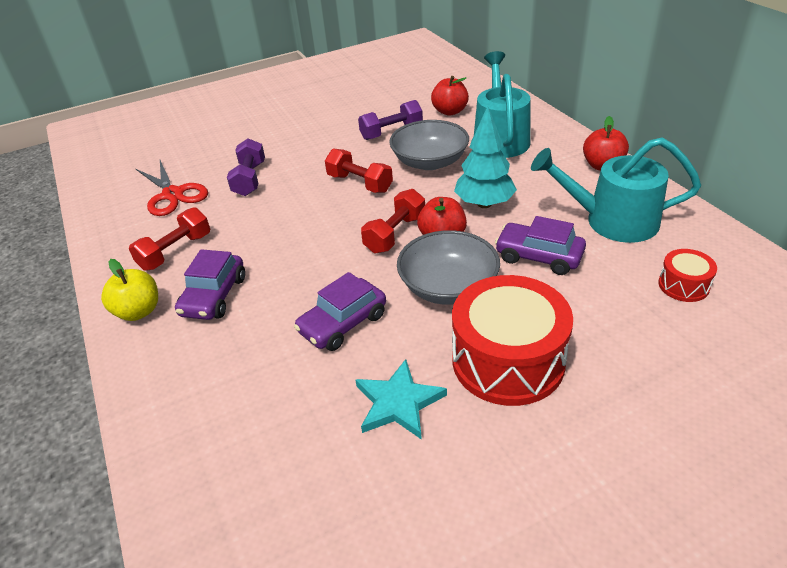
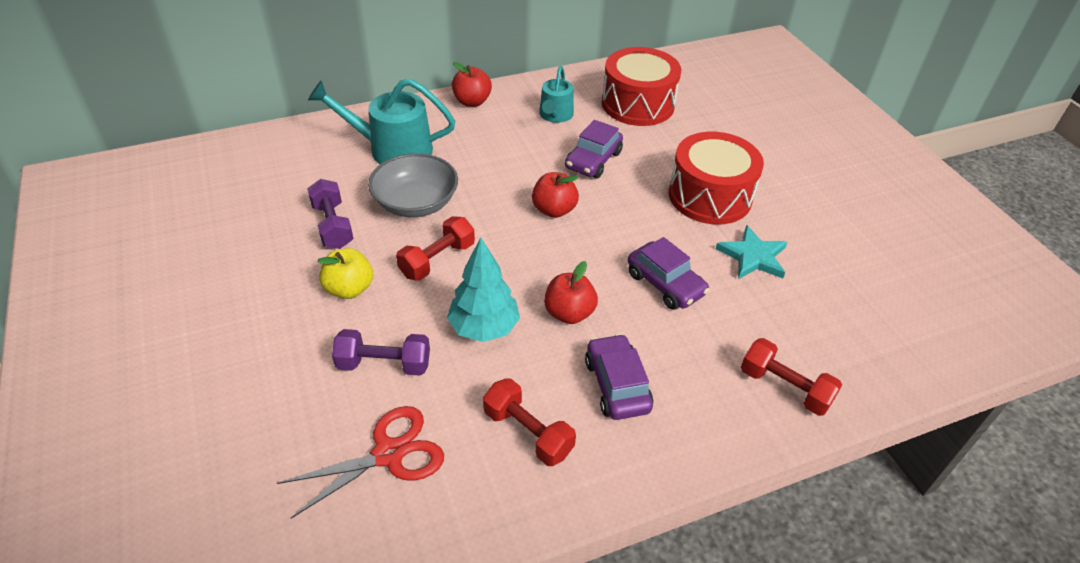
camera: 90 degrees left, 5 degrees up
yellow apple [101,259,158,321] -> yellow apple moved to [317,248,373,299]
purple car [175,249,245,320] -> purple car turned 120 degrees counterclockwise [585,334,653,420]
red dumbbell [361,189,425,253] -> red dumbbell moved to [741,338,842,416]
grey bowl [397,230,500,305] -> none
red apple [431,76,469,116] -> red apple moved to [544,261,598,324]
turquoise tree [454,106,517,208] -> turquoise tree moved to [447,238,520,342]
turquoise watering can [531,137,701,243] -> turquoise watering can [539,66,574,123], size x0.61
red drum [658,249,717,302] -> red drum [602,47,681,126], size x2.12

